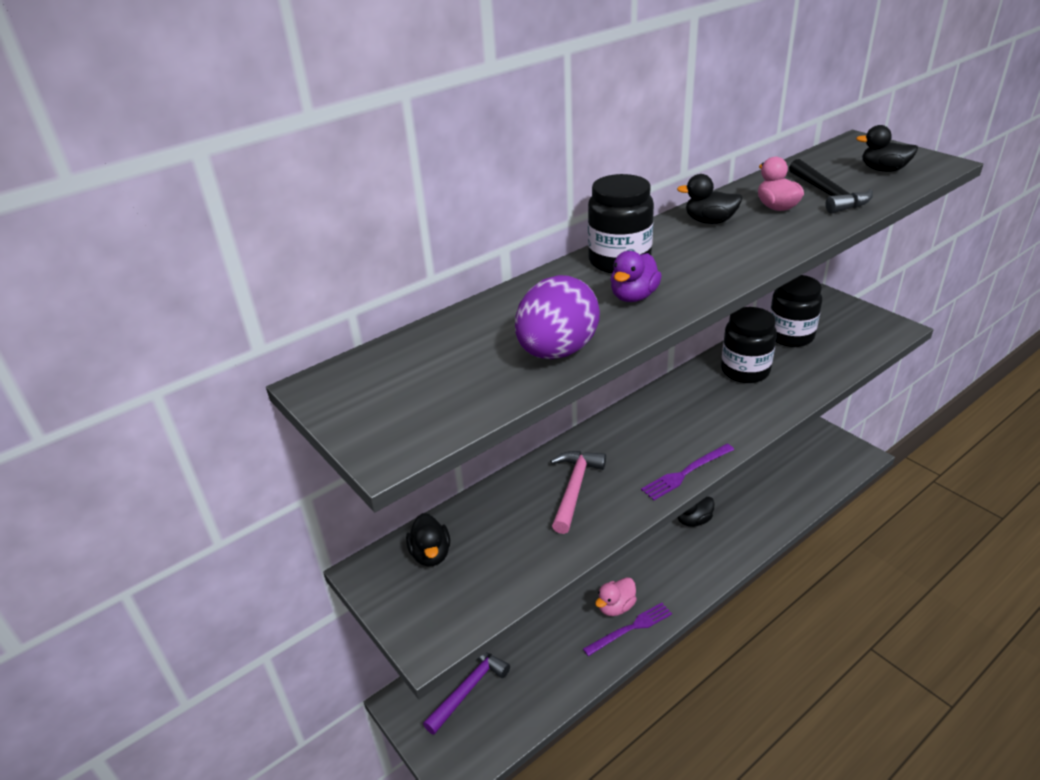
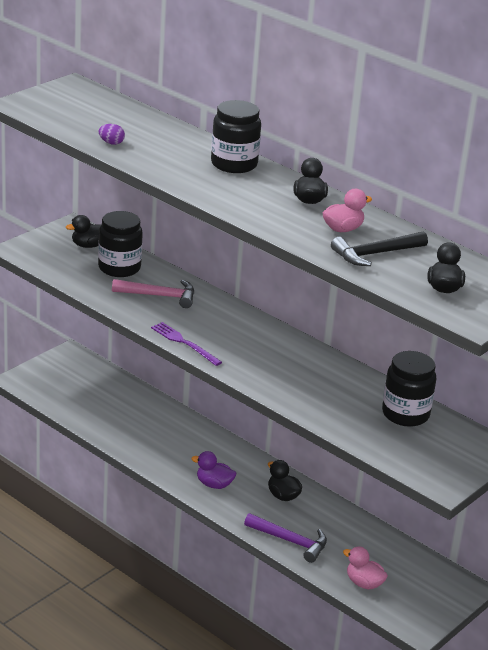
camera: 75 degrees right, 5 degrees down
purple hammer [423,652,510,735] -> purple hammer moved to [244,513,327,563]
purple egg [515,275,600,359] -> purple egg [99,124,125,145], size x0.42
purple fork [583,603,672,656] -> none
pink duck [595,577,637,616] -> pink duck moved to [343,546,388,590]
purple duck [610,251,662,302] -> purple duck moved to [191,451,236,489]
black jar [721,307,777,383] -> black jar moved to [98,211,143,277]

